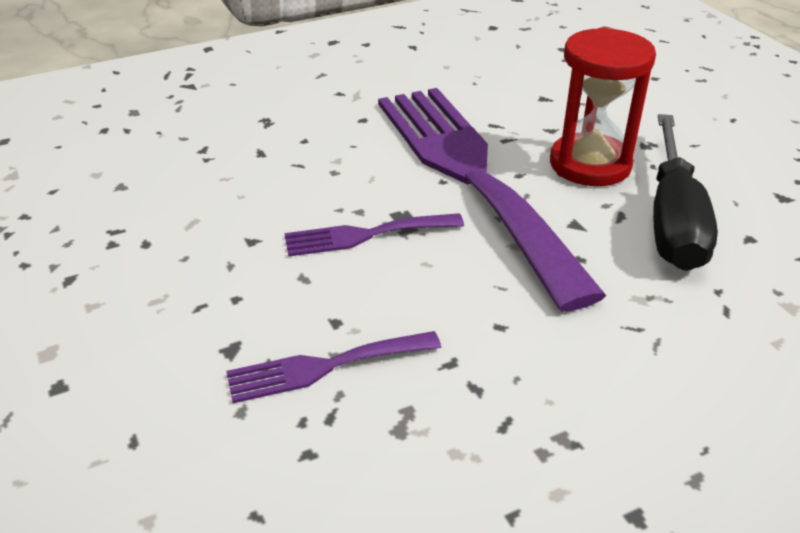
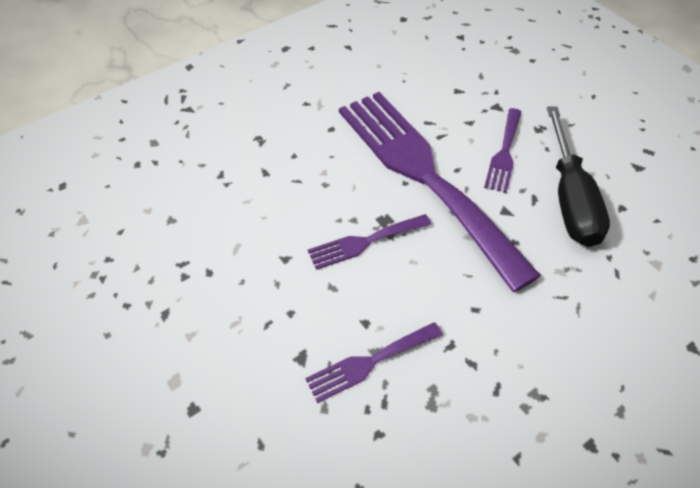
camera: 10 degrees left, 15 degrees up
red hourglass [550,27,656,186] -> purple fork [484,108,521,193]

